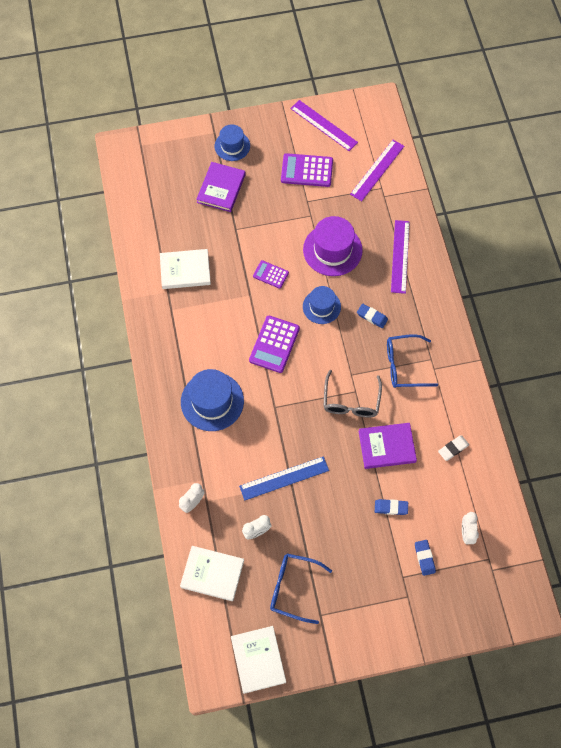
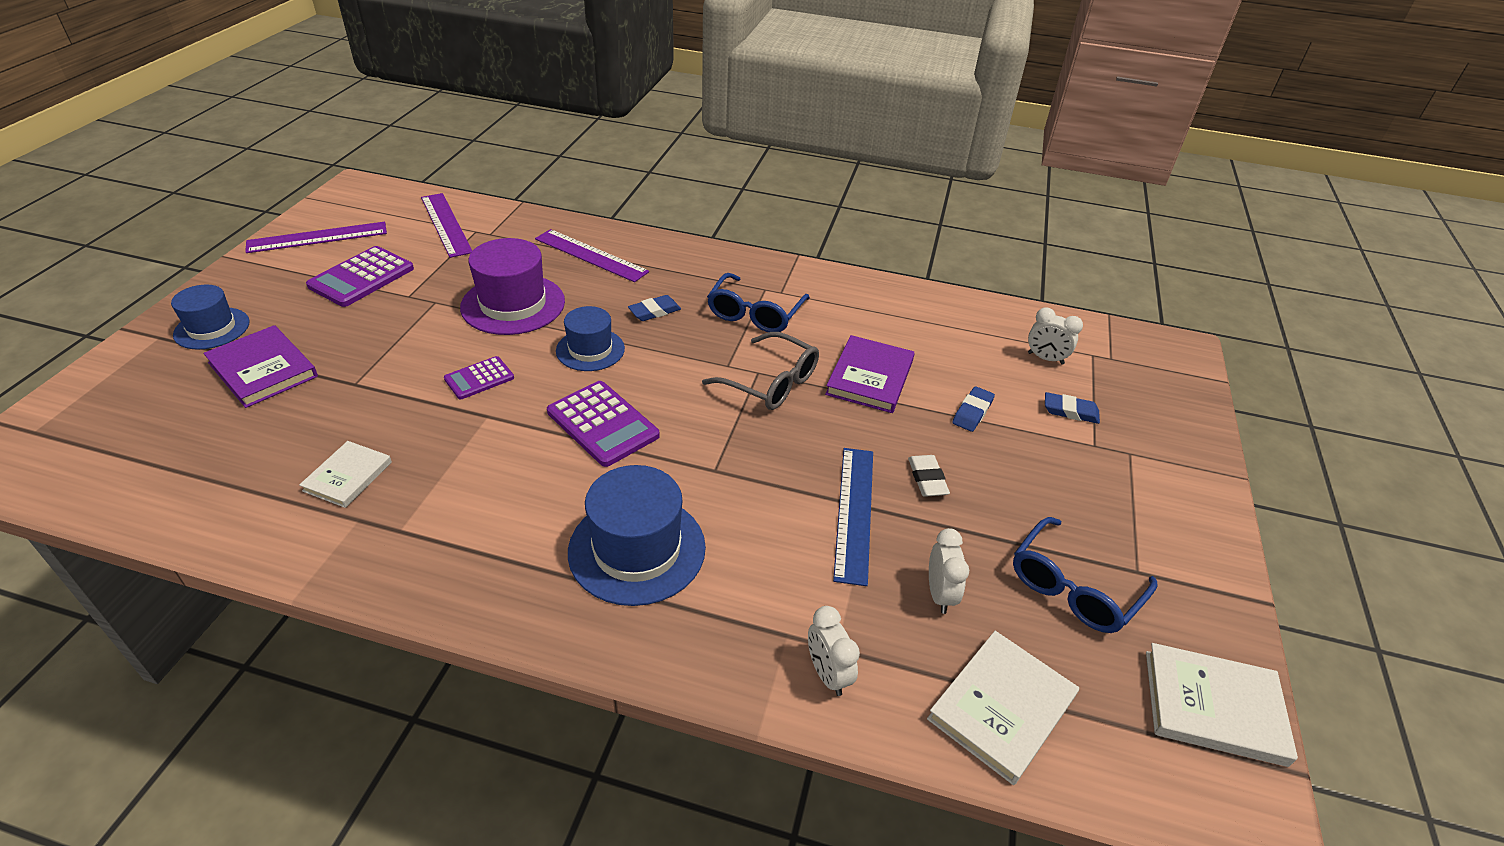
camera: 65 degrees left, 25 degrees down
white book [160,249,211,289] -> white book [299,441,392,508], size x0.66
white eraser [438,435,469,461] -> white eraser moved to [908,455,950,497]

